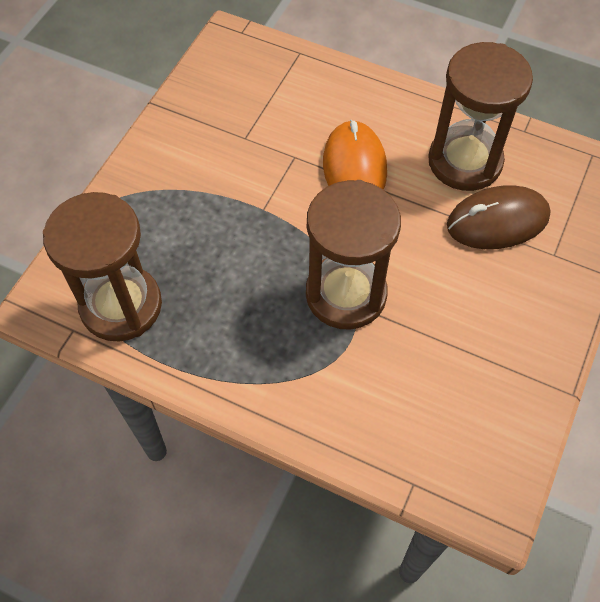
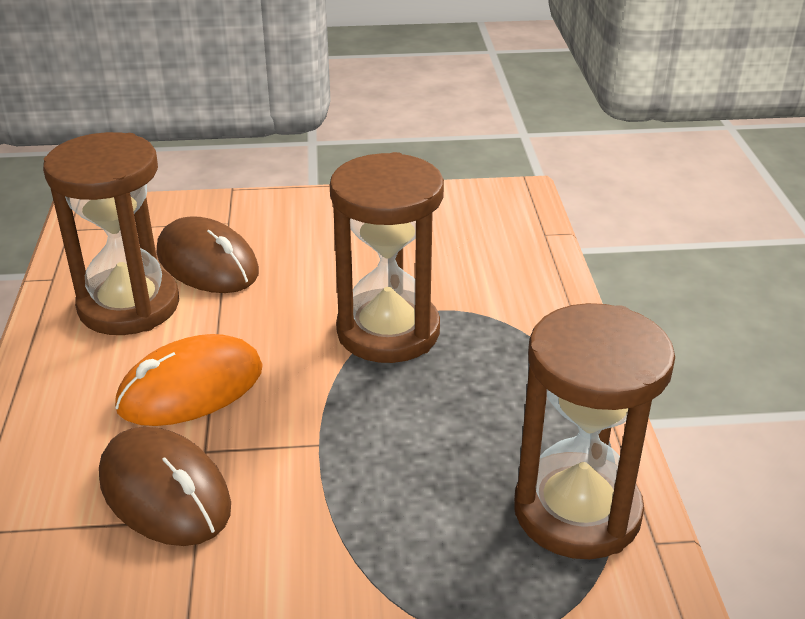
camera: 120 degrees left, 25 degrees down
none -> brown mouse [99,427,231,546]

